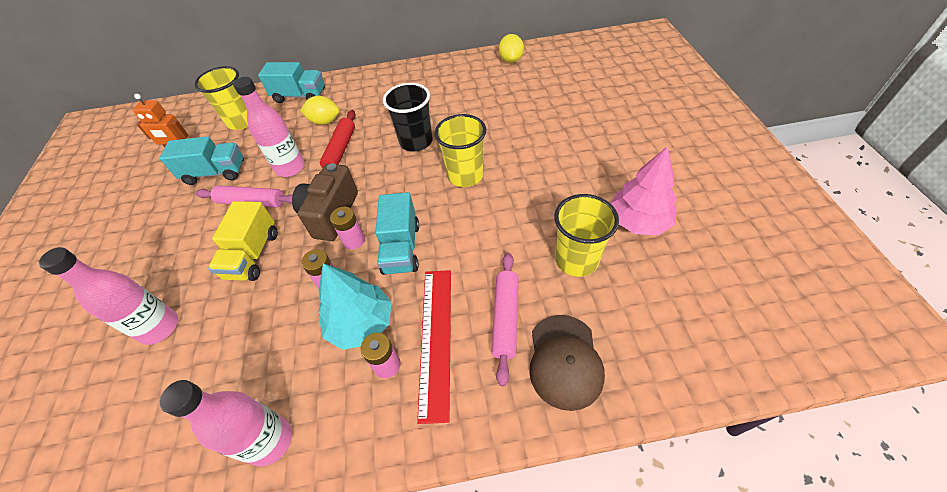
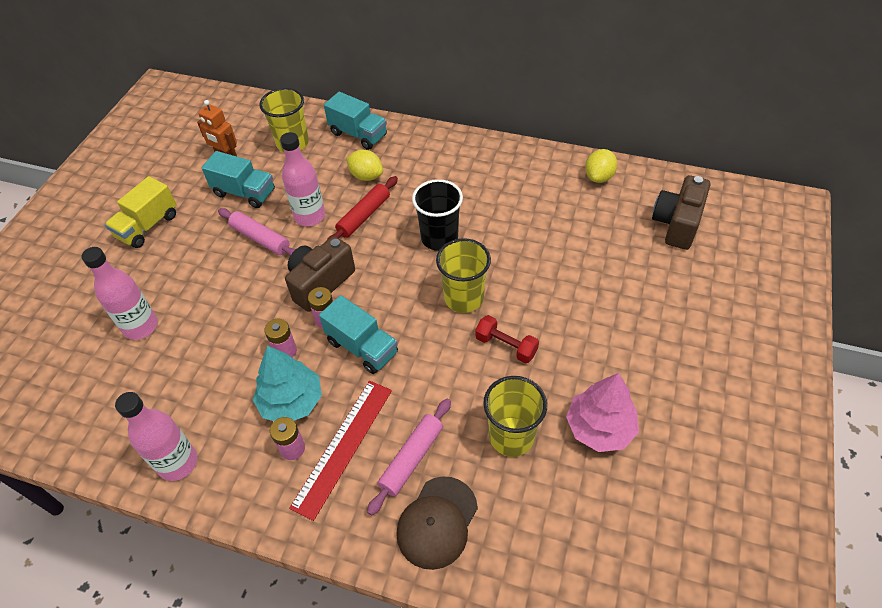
camera: 25 degrees right, 0 degrees up
yellow truck [208,201,278,281] -> yellow truck moved to [105,176,177,248]
turquoise truck [375,192,419,275] -> turquoise truck turned 75 degrees counterclockwise [319,295,398,374]
none -> red dumbbell [475,315,539,363]
none -> brown camera [652,175,710,250]

